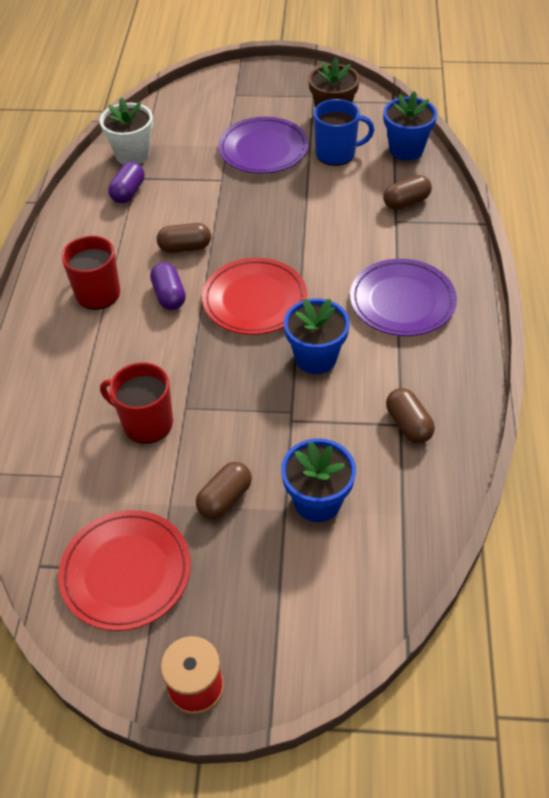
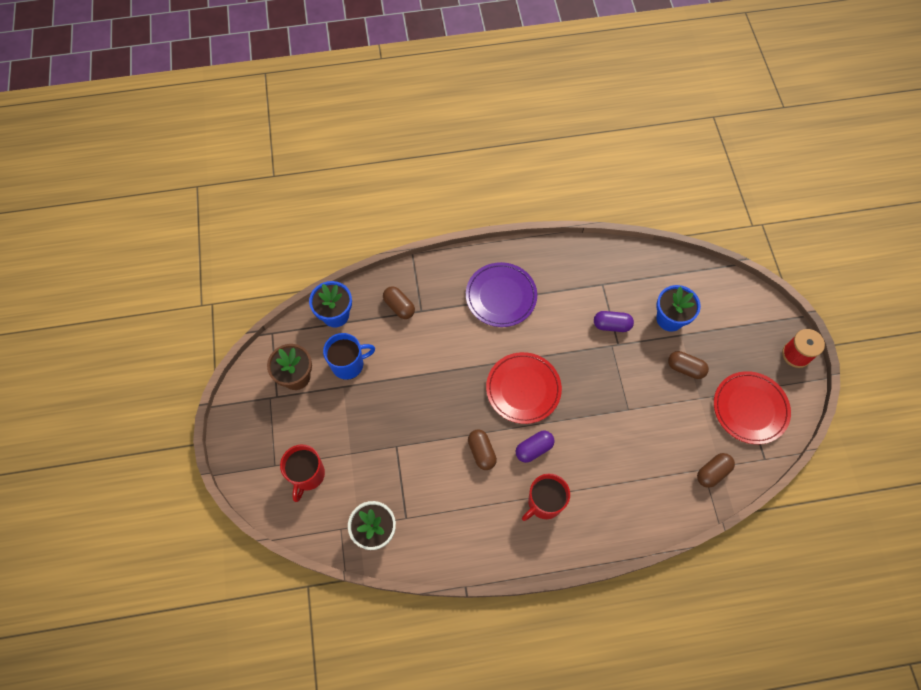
camera: 105 degrees left, 15 degrees up
red mug [100,362,173,444] -> red mug moved to [280,445,325,502]
purple capsule [108,162,145,204] -> purple capsule moved to [594,311,634,332]
purple plate [218,117,309,174] -> none
blue flower pot [284,298,350,374] -> none
blue mug [314,99,374,166] -> blue mug turned 90 degrees clockwise [323,333,375,380]
brown capsule [386,388,435,444] -> brown capsule moved to [697,453,735,488]

